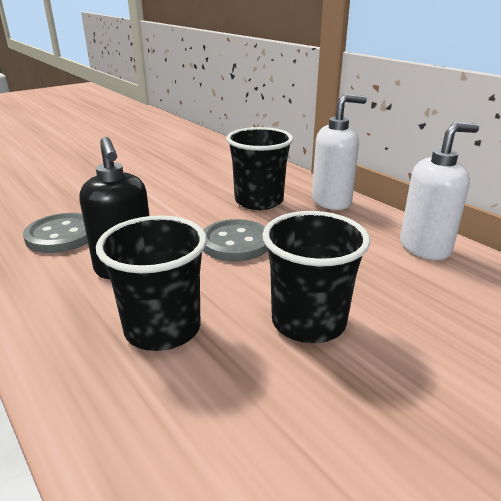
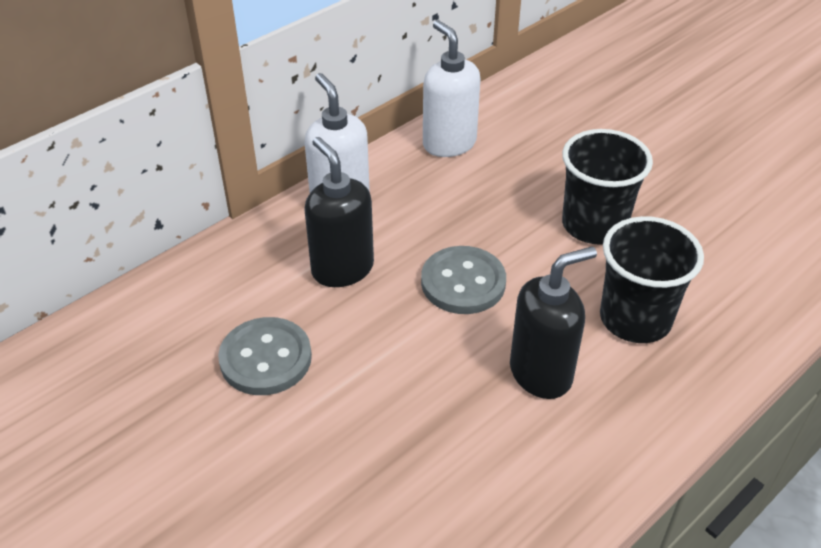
camera: 95 degrees left, 15 degrees up
grey button [23,213,88,253] -> grey button moved to [218,317,312,395]
black cup [226,127,293,210] -> black soap dispenser [305,137,374,287]

